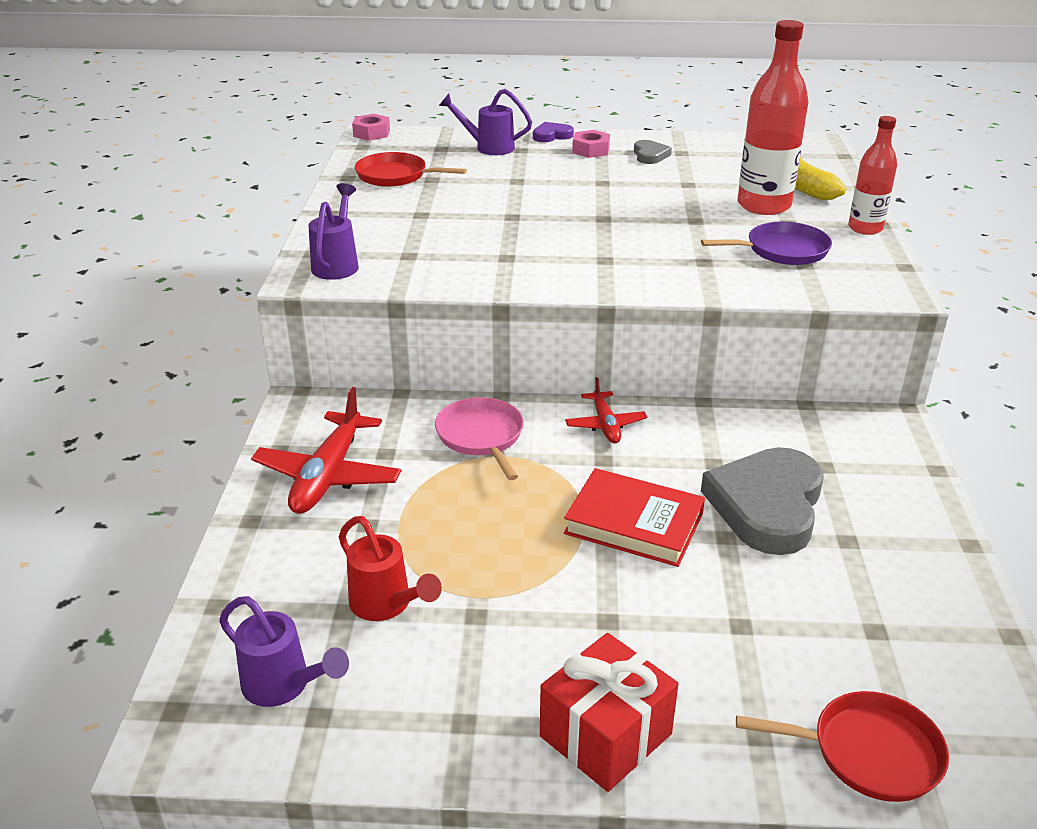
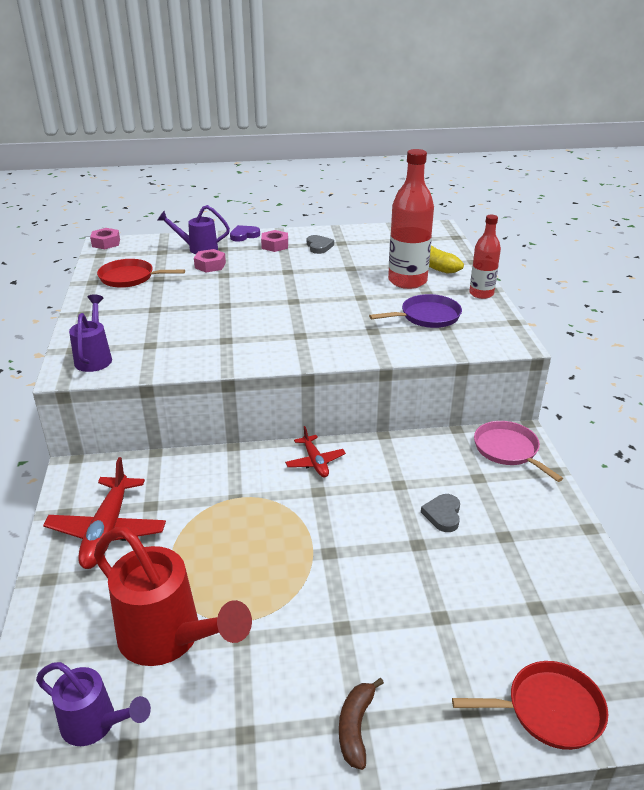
camera: 10 degrees left, 0 degrees up
red watering can [339,516,442,621] -> red watering can [94,527,252,666], size x1.70
pink pan [435,397,524,480] -> pink pan moved to [474,421,563,482]
red gift [540,633,678,792] -> brown banana [339,678,384,770]
red book [564,468,705,567] -> none
grey heart [701,447,824,555] -> grey heart [421,494,460,532], size x0.45
none -> pink nut [194,249,226,273]

